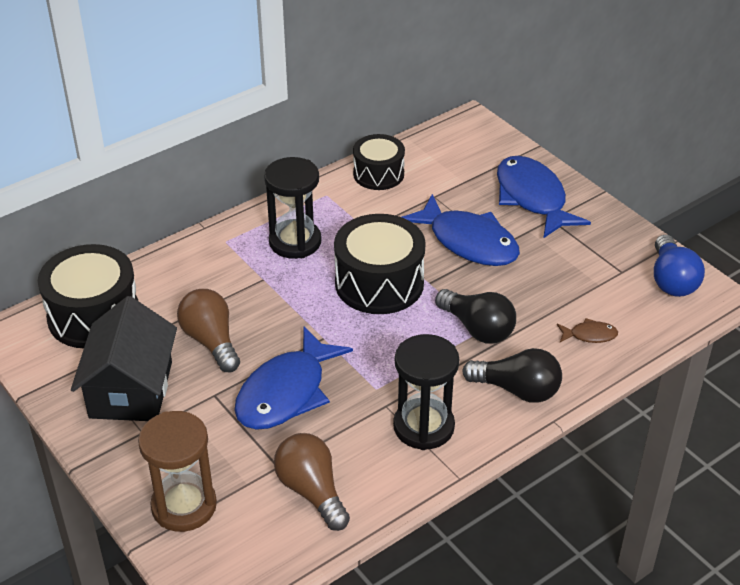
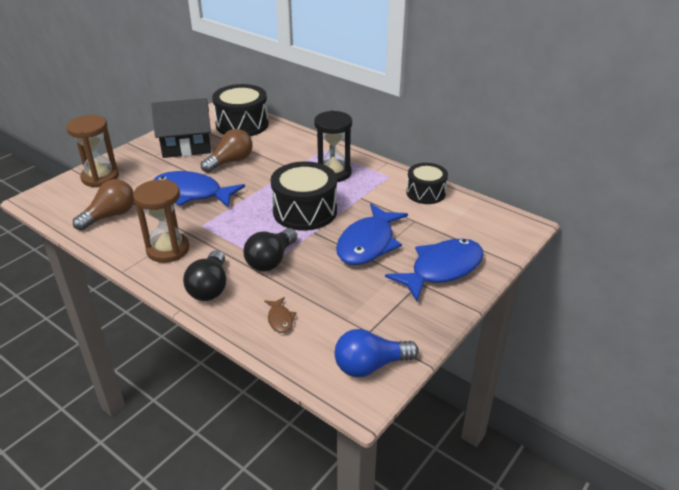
camera: 75 degrees right, 5 degrees down
black hourglass [393,334,459,450] -> brown hourglass [133,179,189,263]

